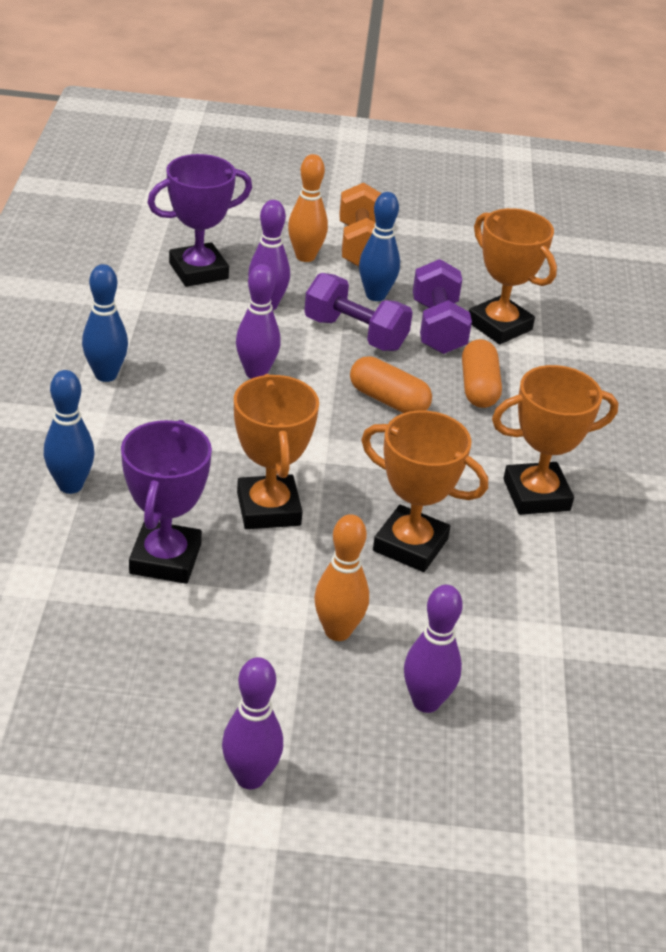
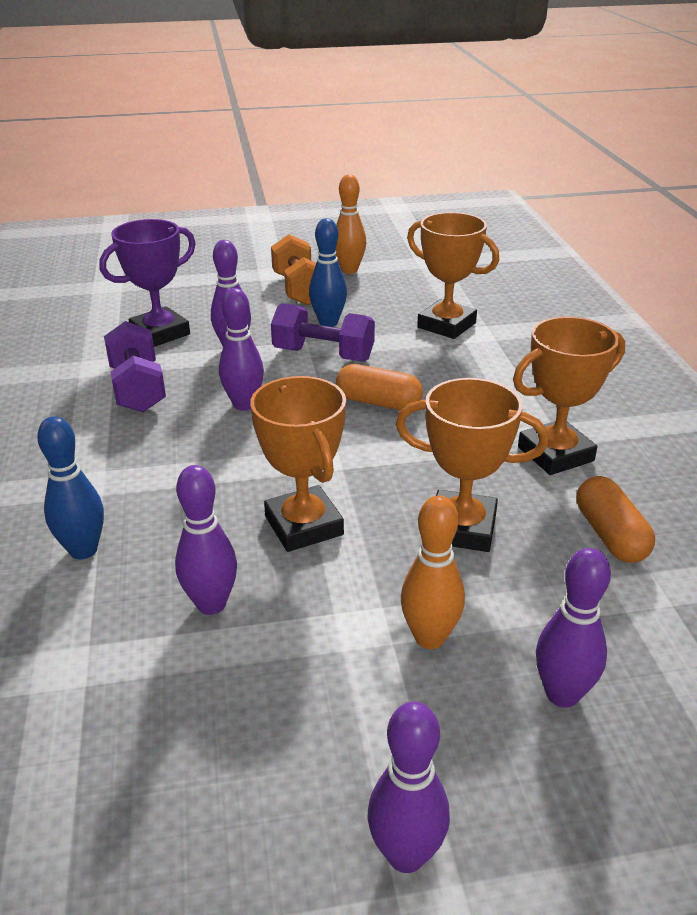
camera: 10 degrees left, 5 degrees down
blue bowling pin [82,264,128,382] -> none
purple trophy [121,420,212,584] -> purple bowling pin [175,465,237,615]
orange bowling pin [288,154,328,262] -> orange bowling pin moved to [336,174,366,274]
purple dumbbell [413,259,472,354] -> purple dumbbell moved to [104,321,166,412]
orange capsule [462,339,502,408] -> orange capsule moved to [577,476,655,563]

